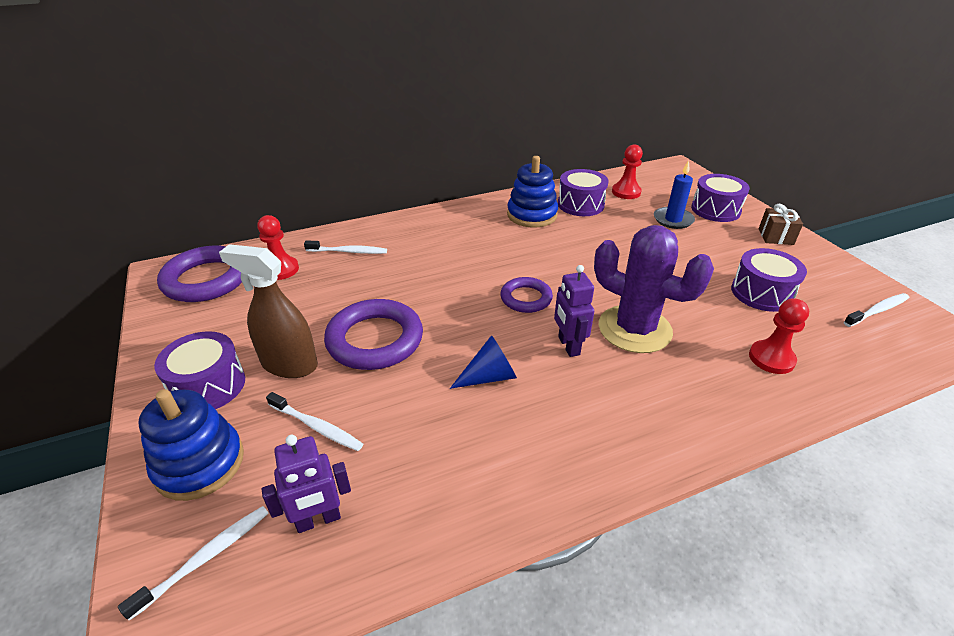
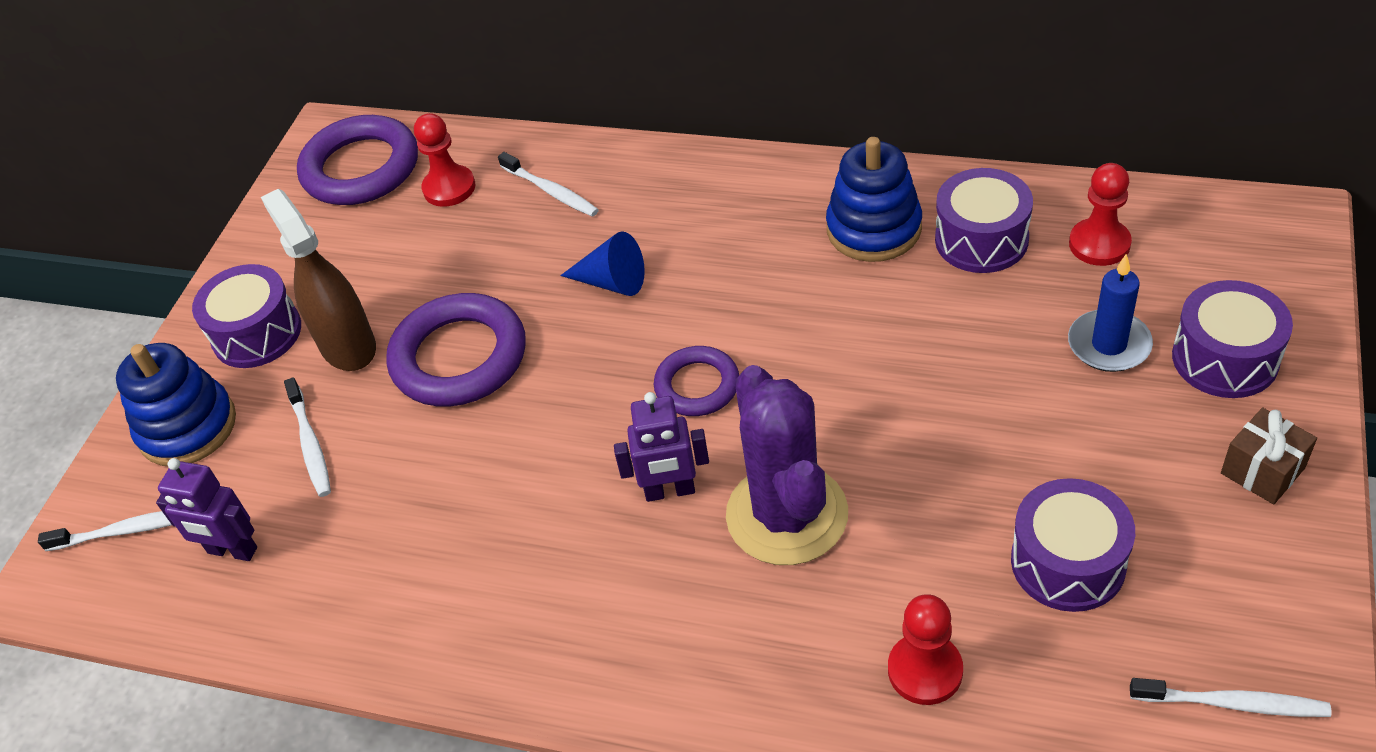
camera: 45 degrees right, 10 degrees up
blue cone [450,335,517,389] -> blue cone moved to [560,231,645,296]
purple robot [554,265,594,357] -> purple robot turned 120 degrees counterclockwise [614,392,709,502]

